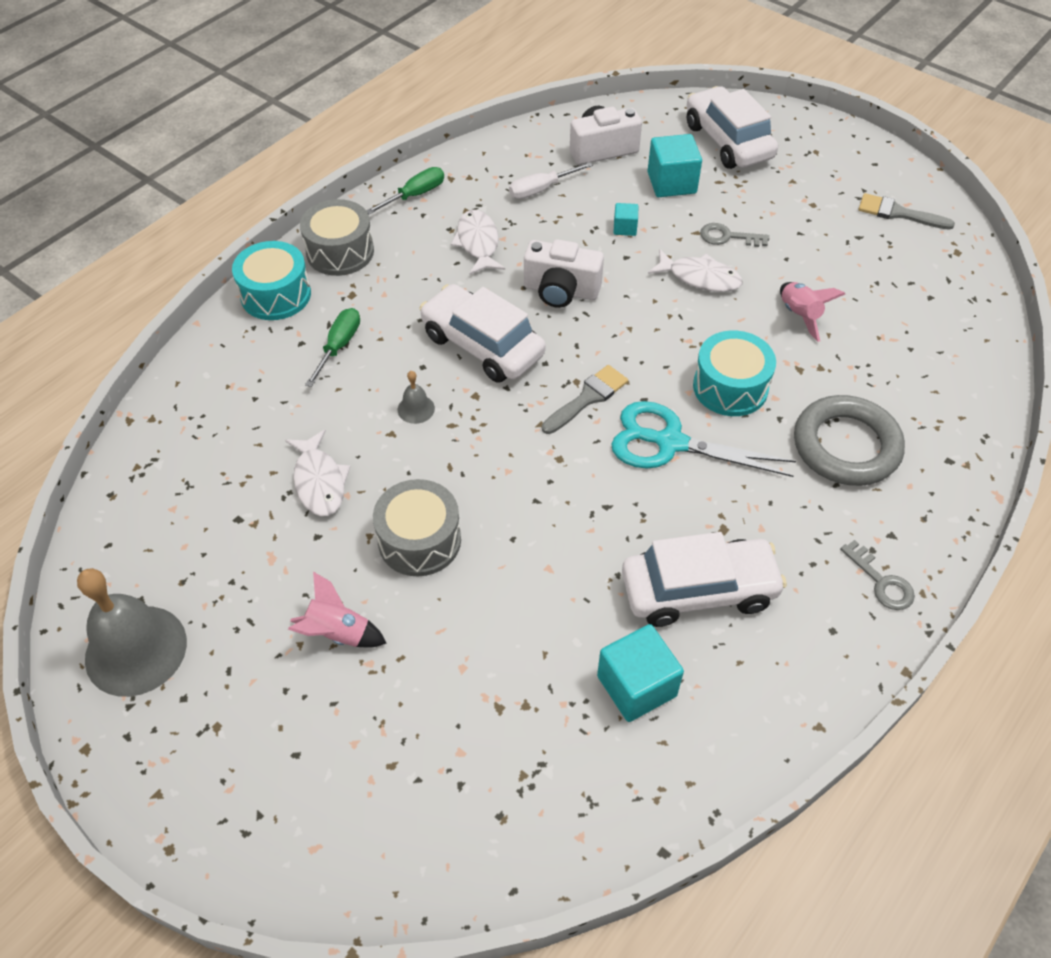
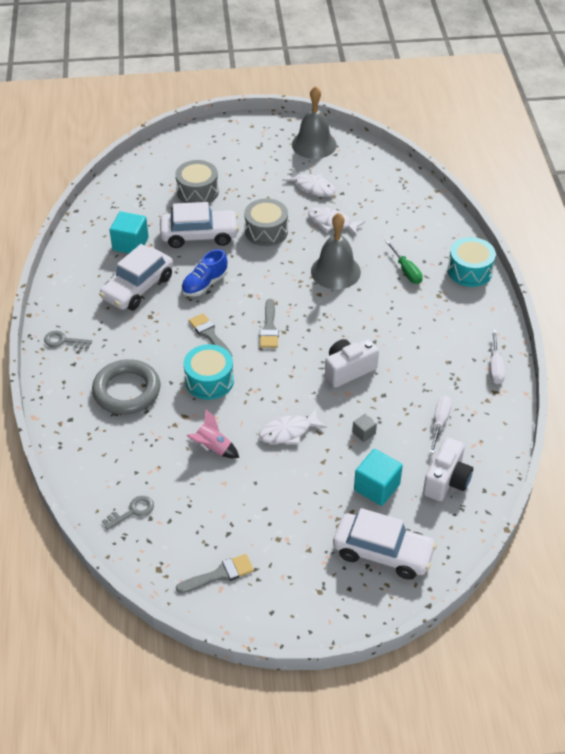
camera: 135 degrees right, 5 degrees down
pink rocket [288,571,387,648] -> none
grey drum [300,199,374,276] -> grey drum moved to [175,160,219,204]
green screwdriver [366,167,444,214] -> white screwdriver [490,330,505,384]
grey bell [398,371,435,424] -> grey bell [311,213,361,289], size x2.28
white car [419,284,546,383] -> white car moved to [160,202,239,248]
white fish [451,210,505,275] -> white fish moved to [282,169,336,197]
turquoise scissors [611,401,796,477] -> grey brush [189,313,232,356]
turquoise cube [613,203,638,236] -> grey cube [352,414,377,442]
grey key [700,223,769,247] -> grey key moved to [102,496,154,530]
none -> blue shoe [181,249,228,296]

